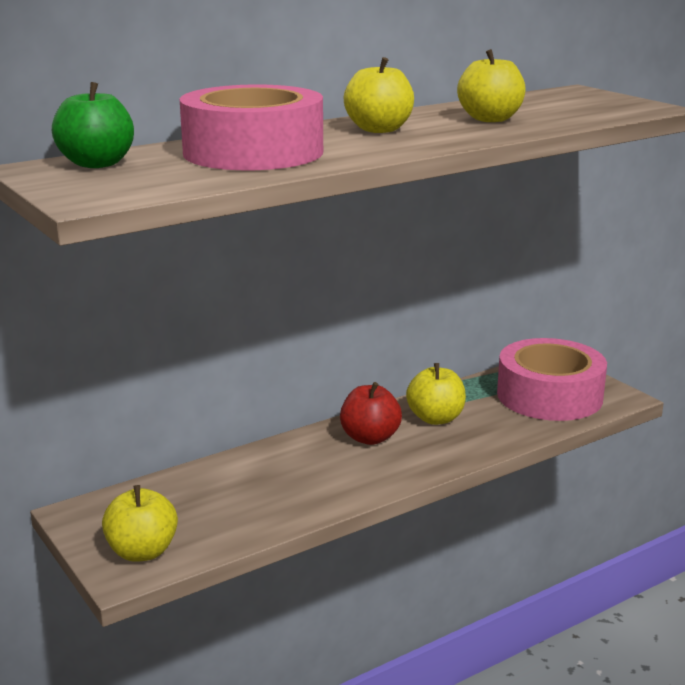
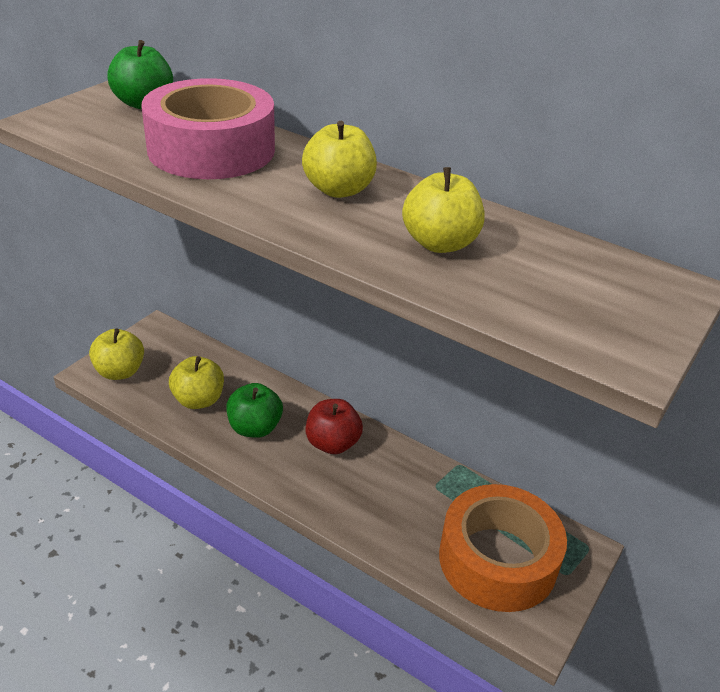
camera: 65 degrees right, 15 degrees up
yellow apple [406,363,466,425] -> yellow apple moved to [169,356,224,409]
pink tape [497,338,607,421] -> orange tape [439,484,567,612]
none -> green apple [226,383,283,438]

